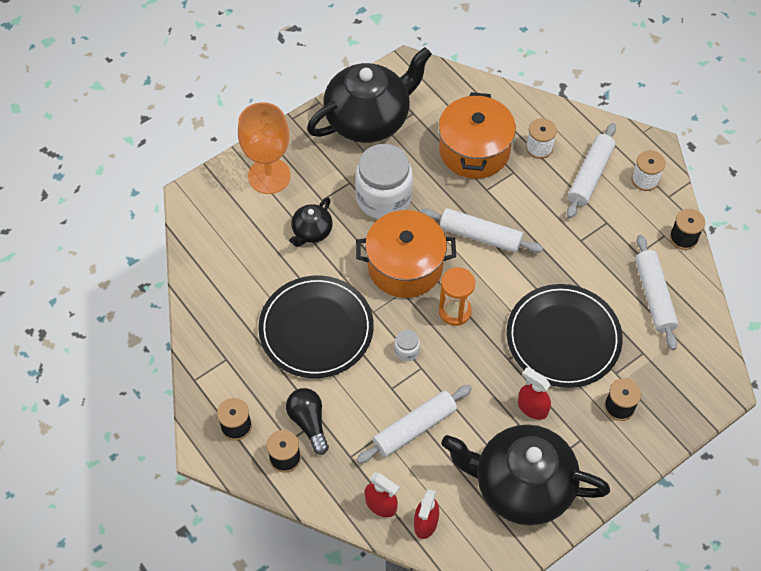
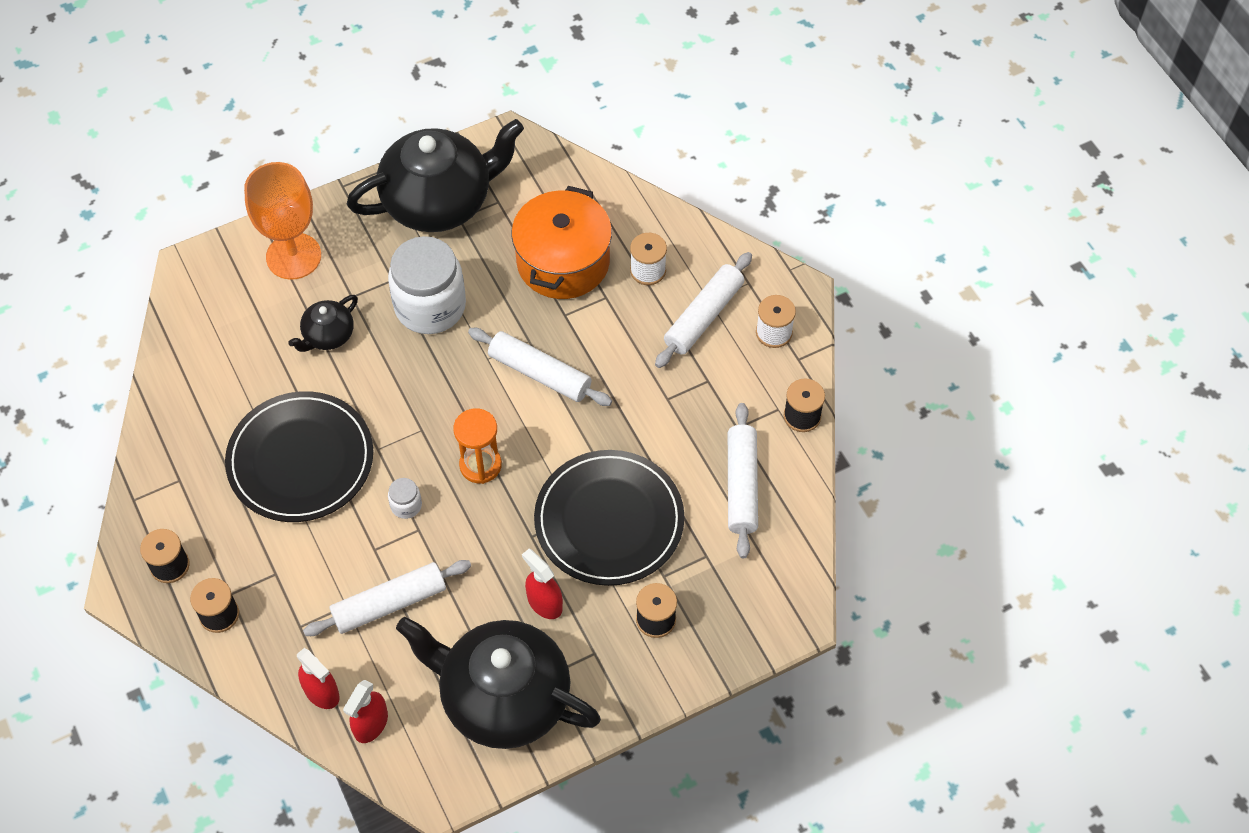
camera: 10 degrees right, 0 degrees up
black light bulb [286,388,329,455] -> none
orange pot [356,210,456,298] -> none

